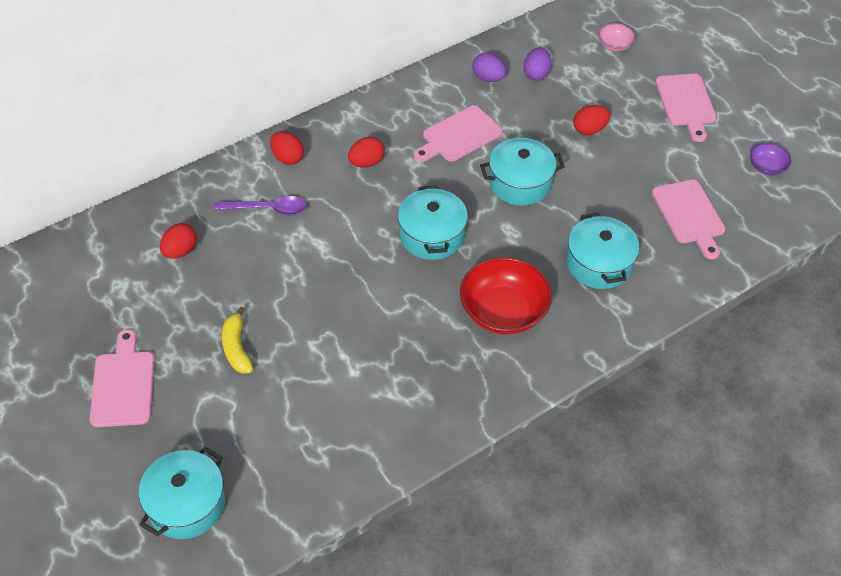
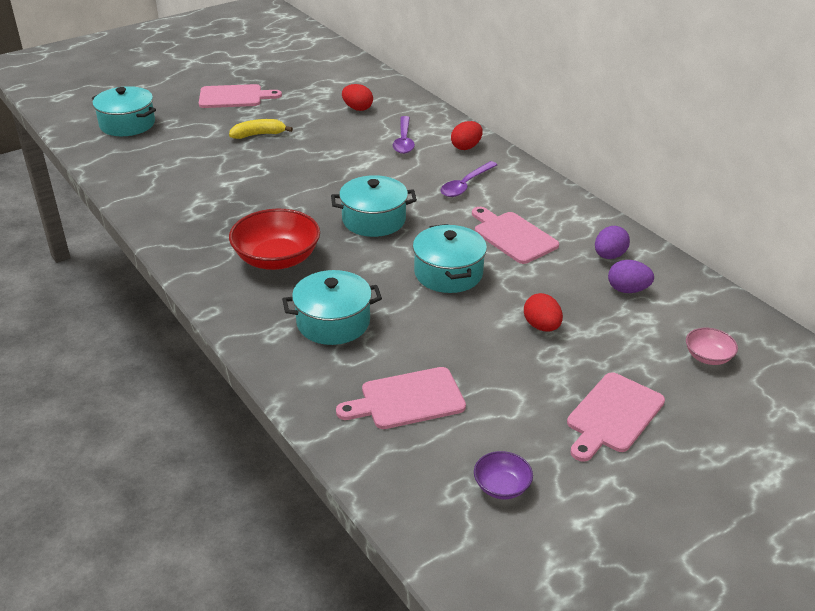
camera: 90 degrees right, 15 degrees down
red egg [348,137,385,167] -> purple spoon [441,161,497,197]
pink cutting board [655,74,717,142] -> pink cutting board turned 45 degrees counterclockwise [567,372,665,462]

